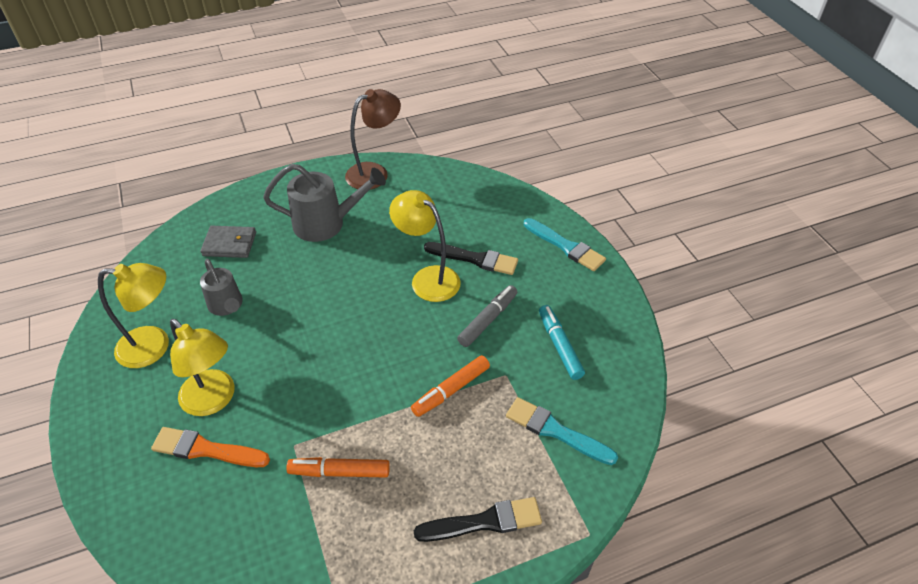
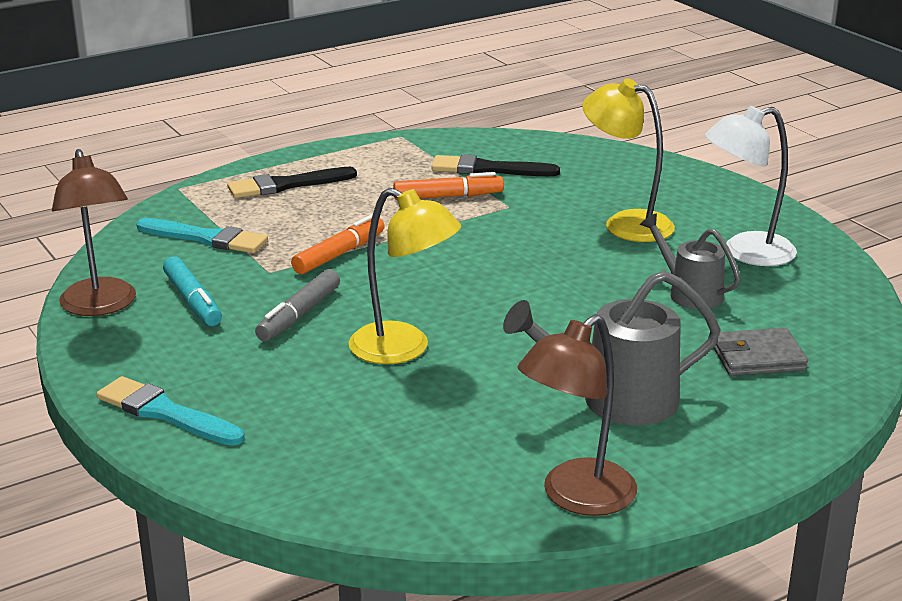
camera: 170 degrees right, 20 degrees down
yellow lamp [98,263,169,368] -> white lamp [705,106,797,266]
orange brush [151,427,270,467] -> none
black brush [424,242,518,275] -> black brush moved to [431,154,560,176]
none -> brown lamp [52,149,136,316]

